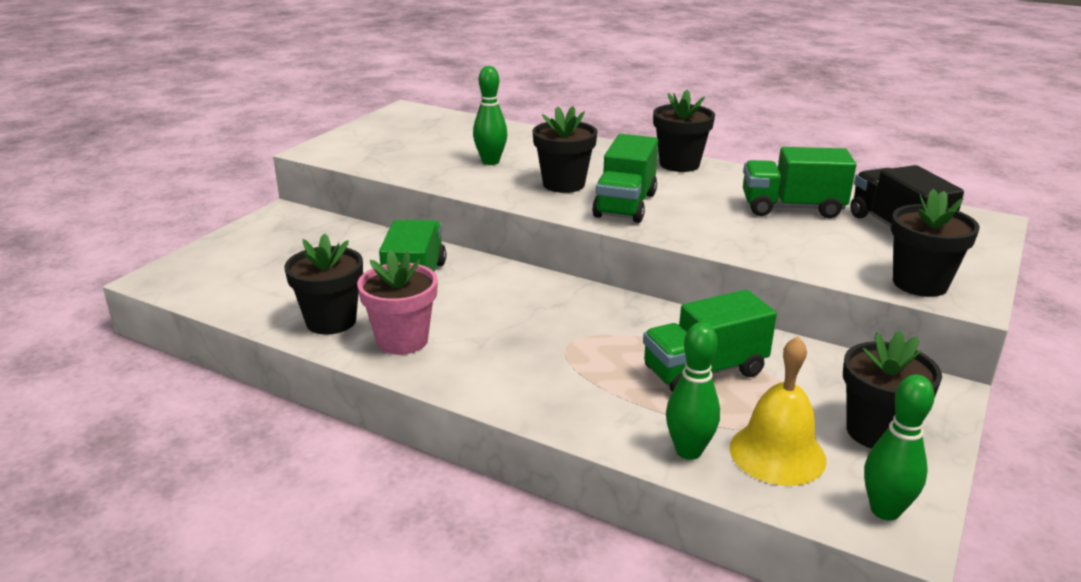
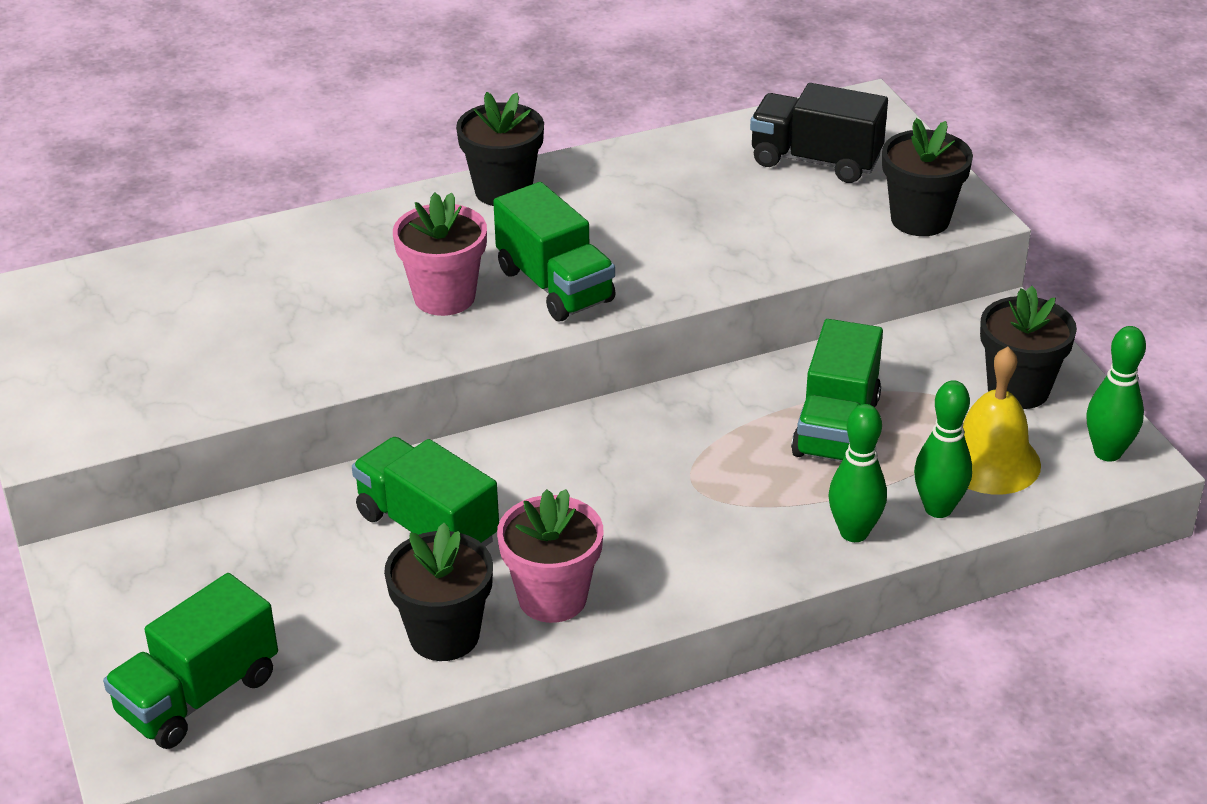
camera: 50 degrees left, 10 degrees up
green bowling pin [473,66,507,165] -> green bowling pin moved to [829,404,887,542]
black flower pot [533,106,597,193] -> pink flower pot [393,192,487,316]
green truck [743,147,856,218] -> green truck moved to [103,573,278,749]

